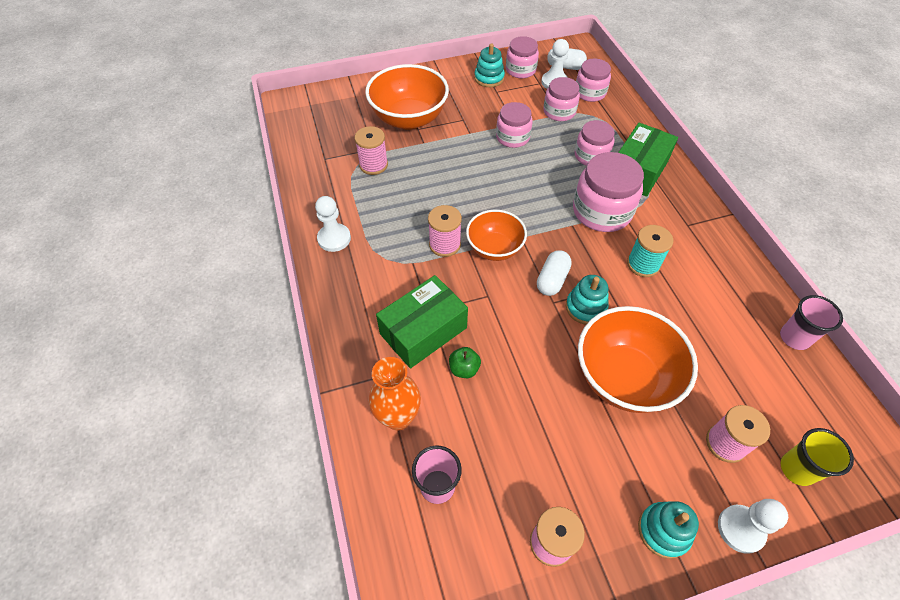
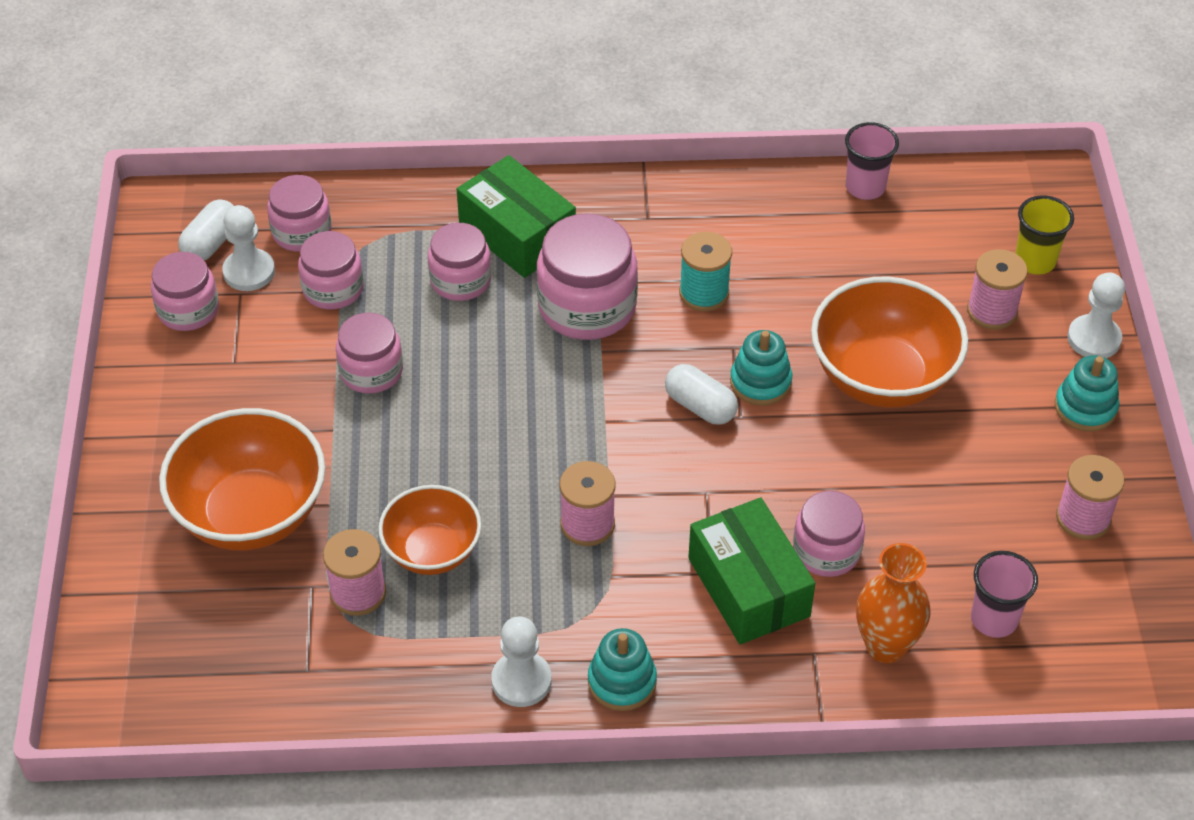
camera: 75 degrees left, 5 degrees down
green apple [449,347,481,378] -> pink jar [793,491,865,577]
orange bowl [466,210,527,261] -> orange bowl moved to [378,485,482,575]
turquoise stacking toy [474,43,505,87] -> turquoise stacking toy moved to [588,628,657,711]

